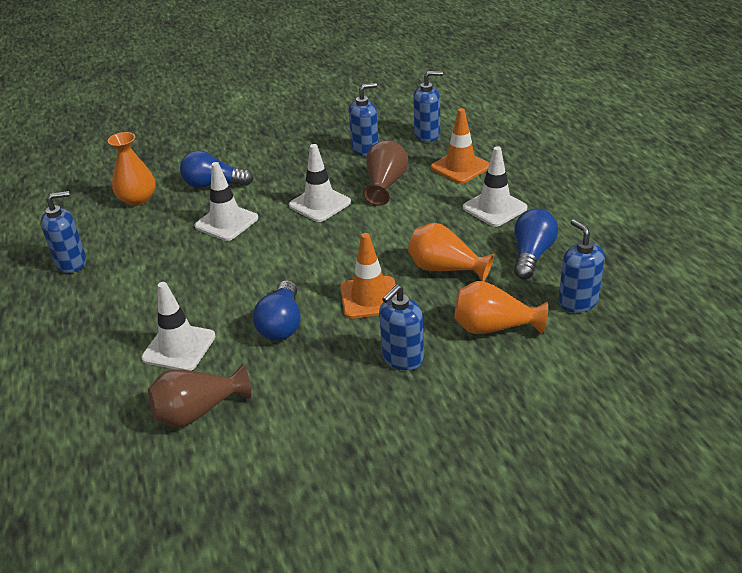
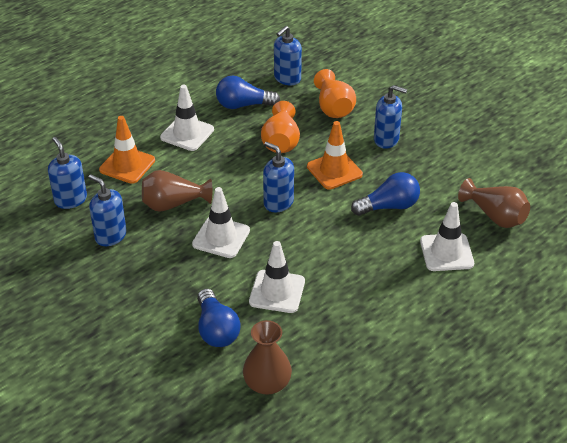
camera: 115 degrees left, 5 degrees up
blue soap dispenser [41,191,86,273] -> blue soap dispenser moved to [263,142,294,212]
orange vase [108,132,156,206] -> brown vase [243,320,292,395]

